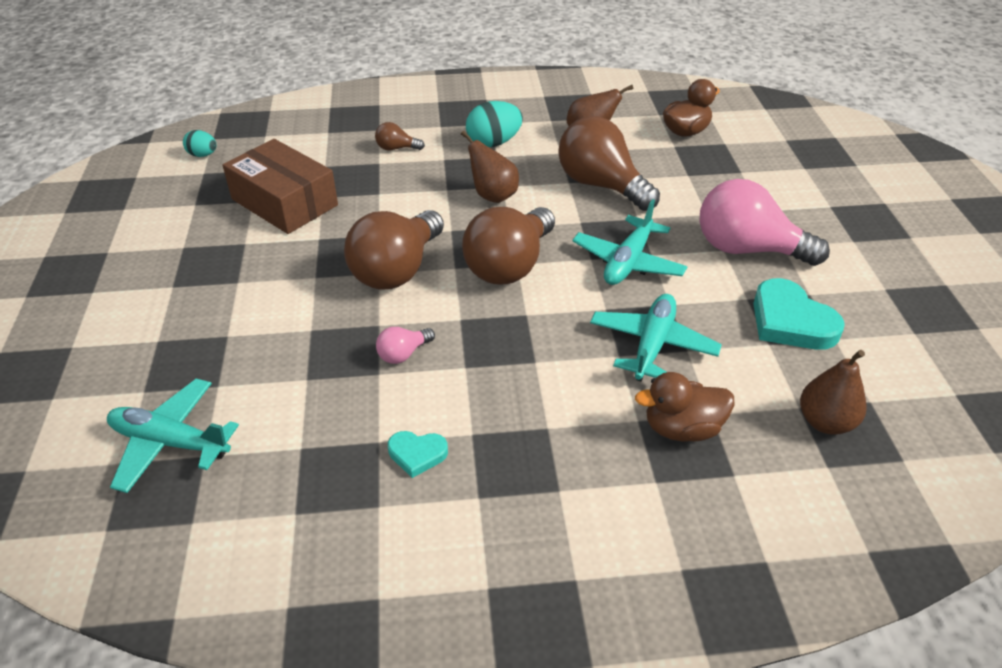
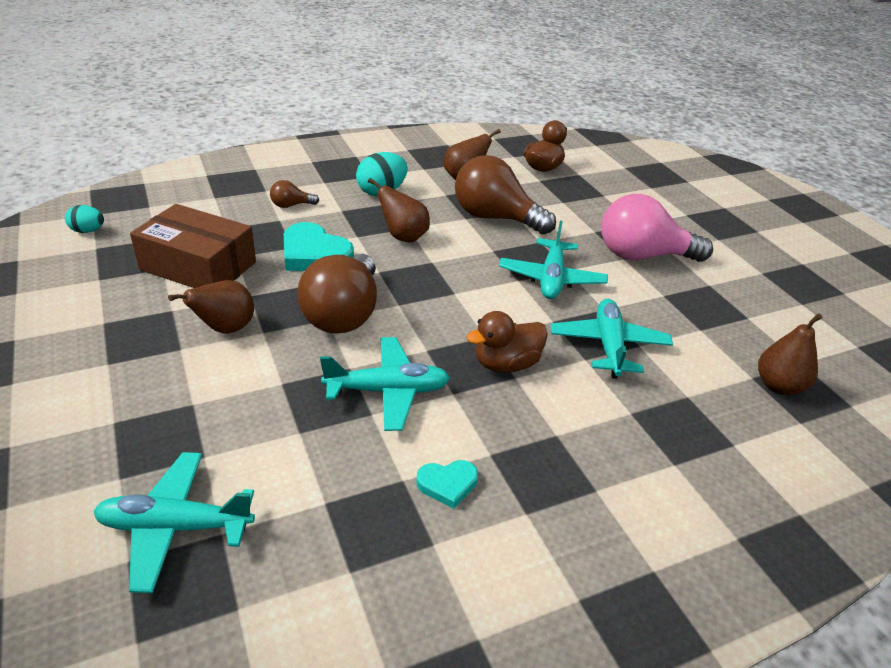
camera: 20 degrees left, 5 degrees down
pink light bulb [376,327,435,364] -> turquoise plane [320,337,450,431]
brown light bulb [462,207,555,284] -> none
brown duck [635,372,734,442] -> brown duck moved to [466,311,548,373]
turquoise heart [753,278,845,350] -> turquoise heart moved to [284,222,354,271]
none -> brown pear [168,280,254,334]

